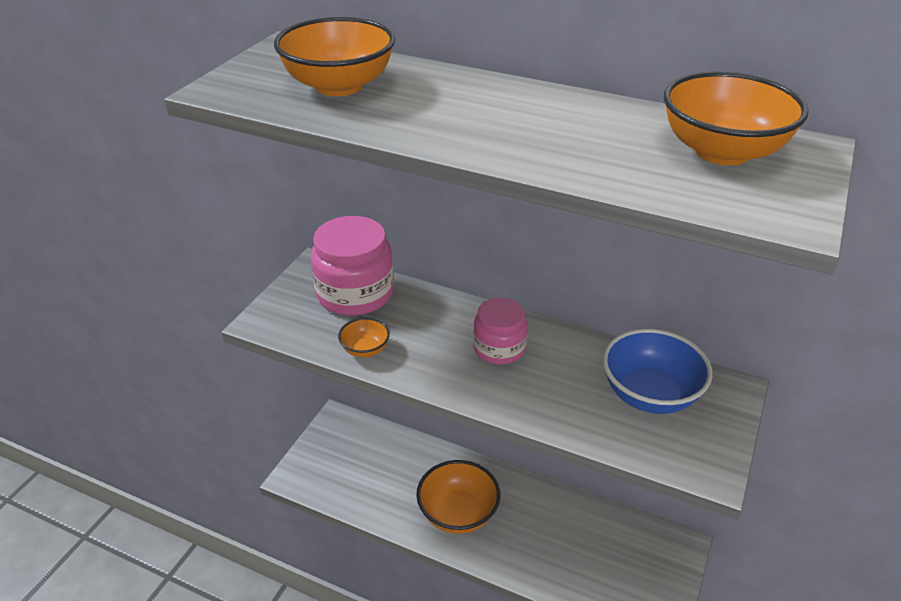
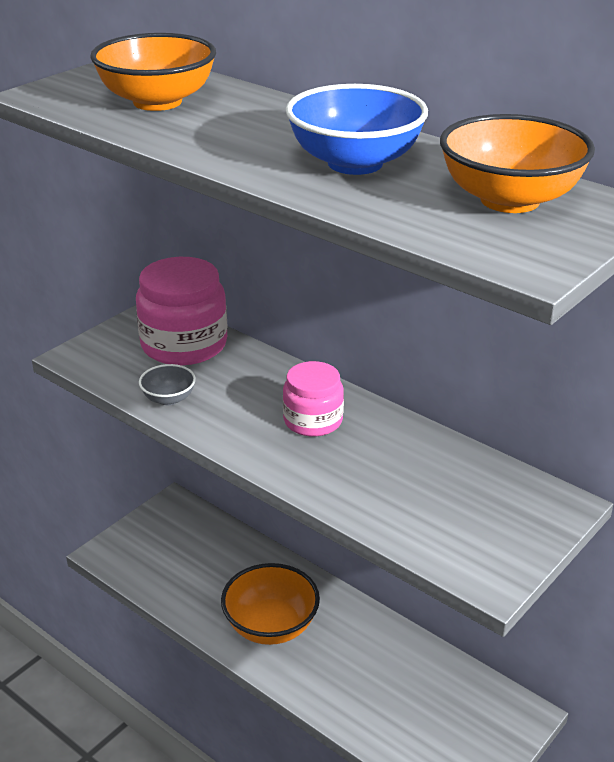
camera: 15 degrees right, 5 degrees down
orange bowl [338,318,390,357] -> grey bowl [139,364,196,405]
blue bowl [603,329,712,414] -> blue bowl moved to [286,84,428,175]

